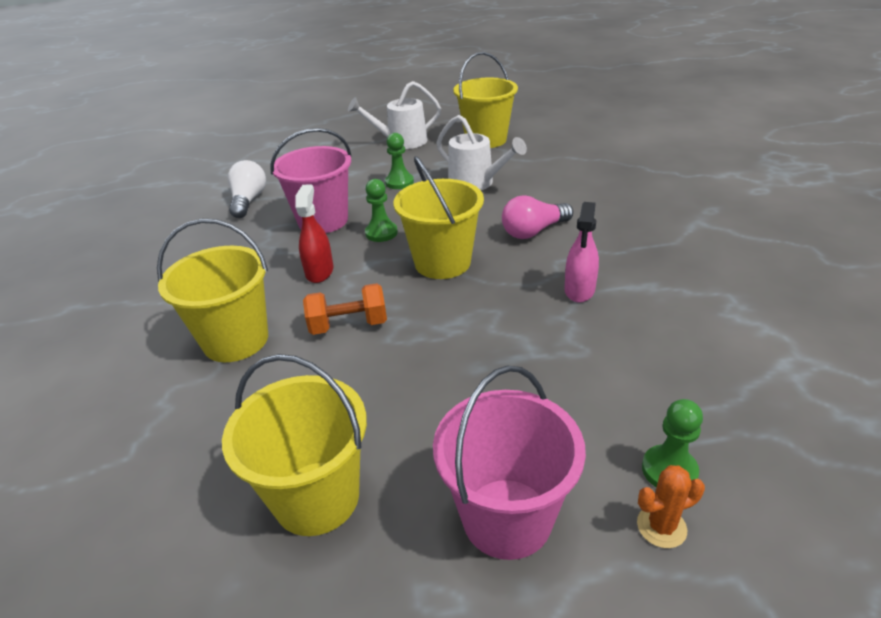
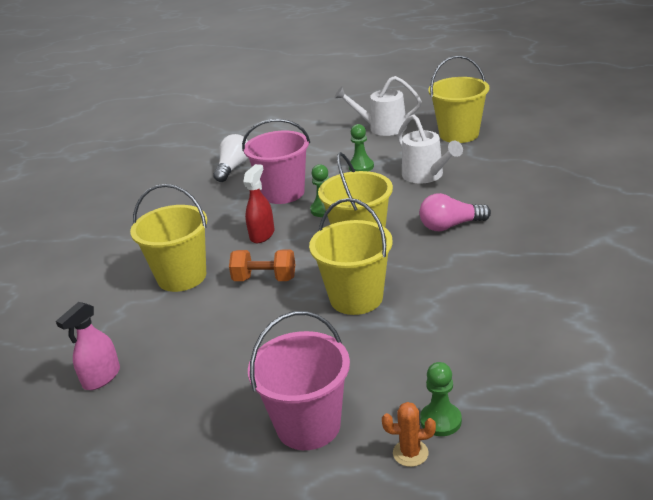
camera: 20 degrees right, 5 degrees down
yellow bucket [222,354,367,536] -> yellow bucket moved to [309,198,393,315]
pink spray bottle [564,202,599,302] -> pink spray bottle moved to [56,302,120,390]

